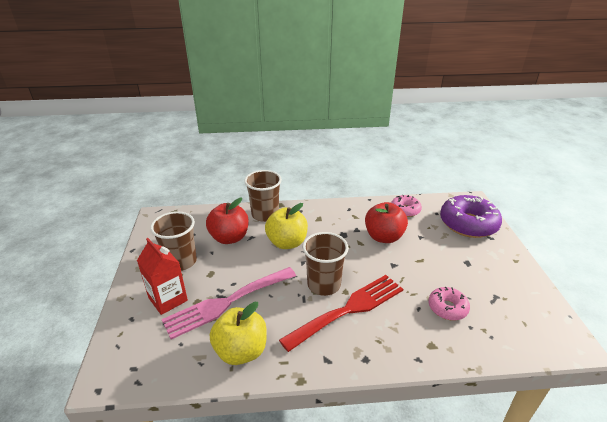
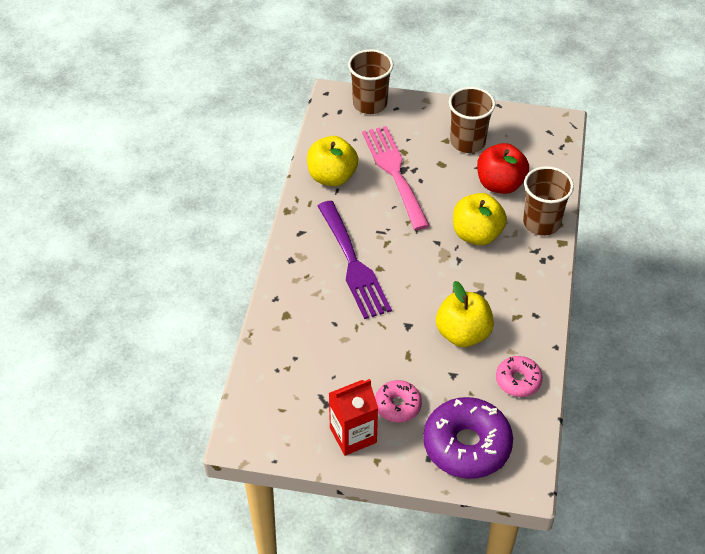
camera: 105 degrees right, 15 degrees up
red carton [137,238,188,315] -> red carton moved to [329,379,378,456]
red fork [279,275,403,352] -> purple fork [317,201,392,319]
brown cup [303,232,348,296] -> brown cup moved to [348,49,393,114]
red apple [365,202,408,243] -> yellow apple [436,281,494,347]
pink donut [428,287,470,320] -> pink donut moved to [375,380,422,422]

